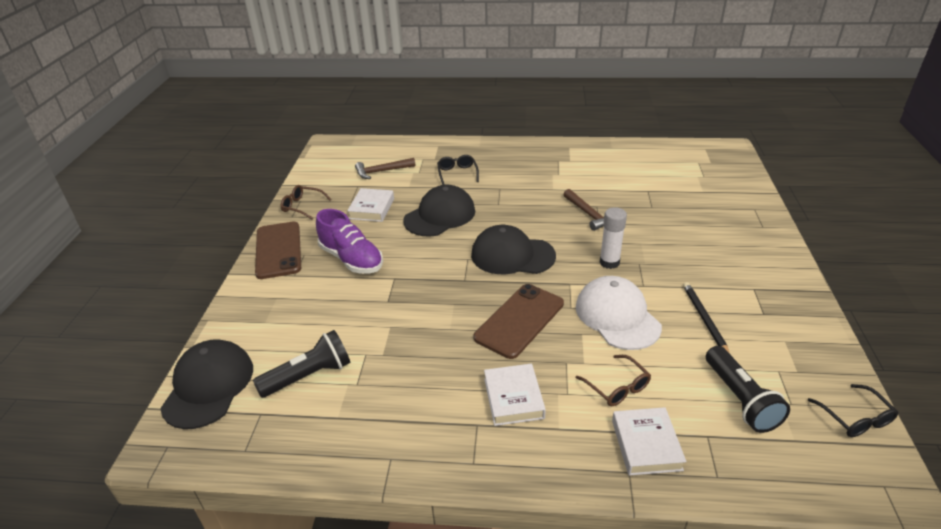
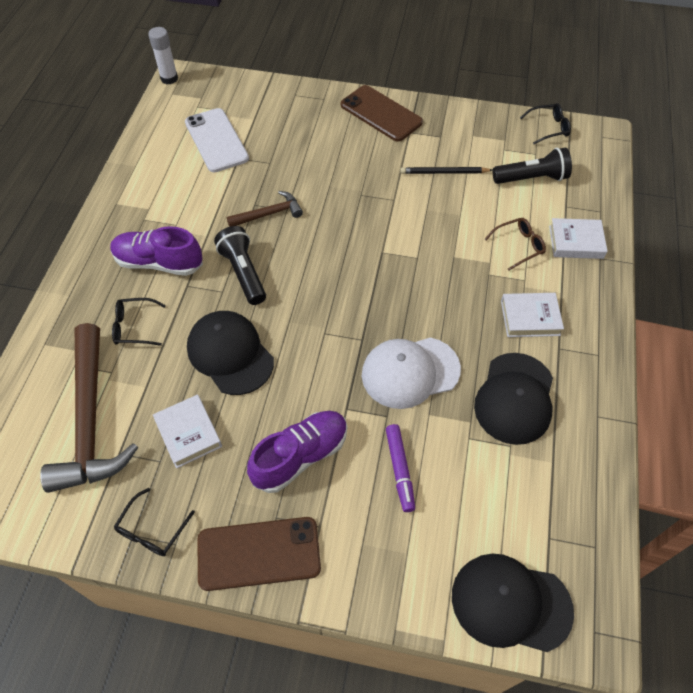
camera: 85 degrees left, 20 degrees up
black flashlight [253,330,350,398] -> black flashlight moved to [214,226,266,305]
brown glasses [280,185,332,220] -> black glasses [114,488,195,556]
white book [347,188,394,222] -> white book turned 45 degrees clockwise [153,394,222,468]
brown hammer [355,158,415,179] -> brown hammer [40,323,138,493], size x1.99
black cap [471,225,556,274] -> black cap moved to [474,353,553,445]
brown phone [473,284,564,359] -> brown phone moved to [341,85,423,142]
white cap [576,276,662,350] -> white cap moved to [362,338,461,409]
white glue stick [599,207,627,269] -> white glue stick moved to [148,27,178,84]
none -> purple shoe [110,226,203,276]
none -> white phone [185,108,249,173]
none -> purple marker [386,424,415,512]

